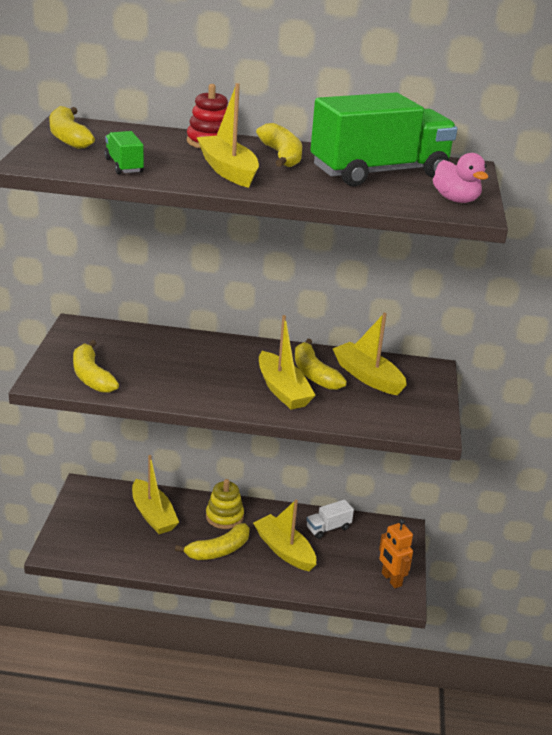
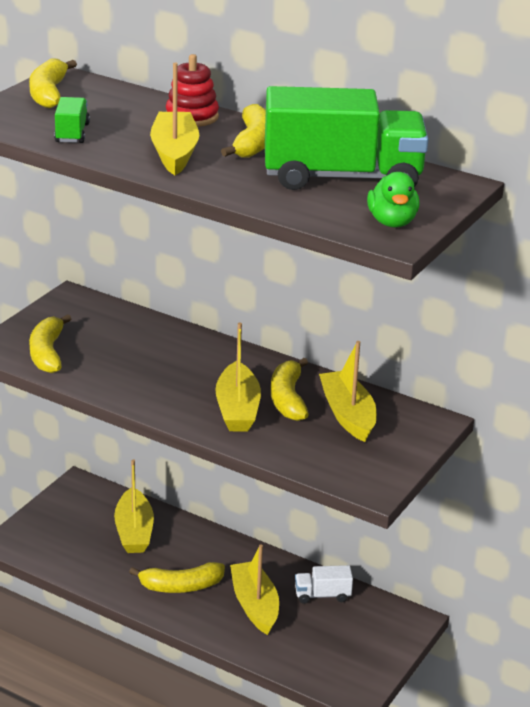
camera: 25 degrees right, 0 degrees up
yellow stacking toy [206,479,244,529] -> none
orange robot [379,519,413,588] -> none
pink duck [433,153,488,203] -> green duck [367,172,420,227]

